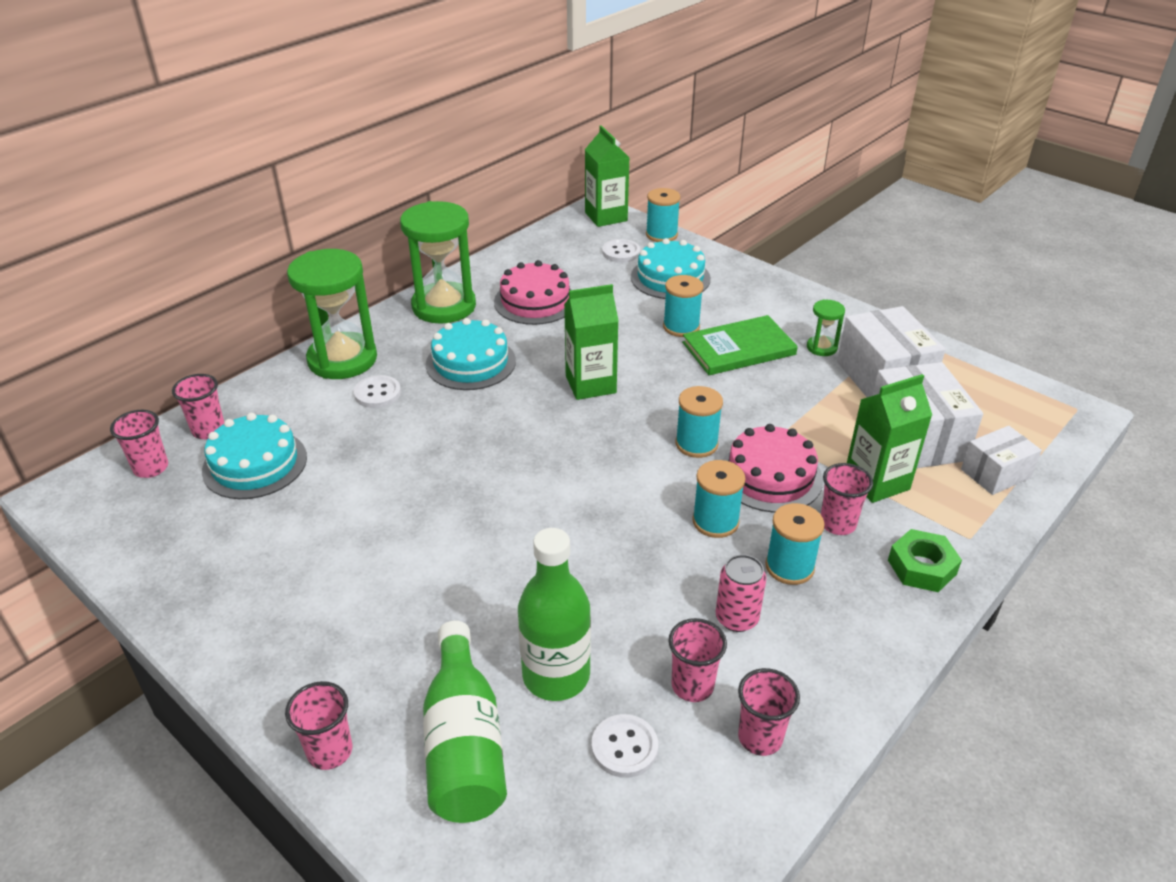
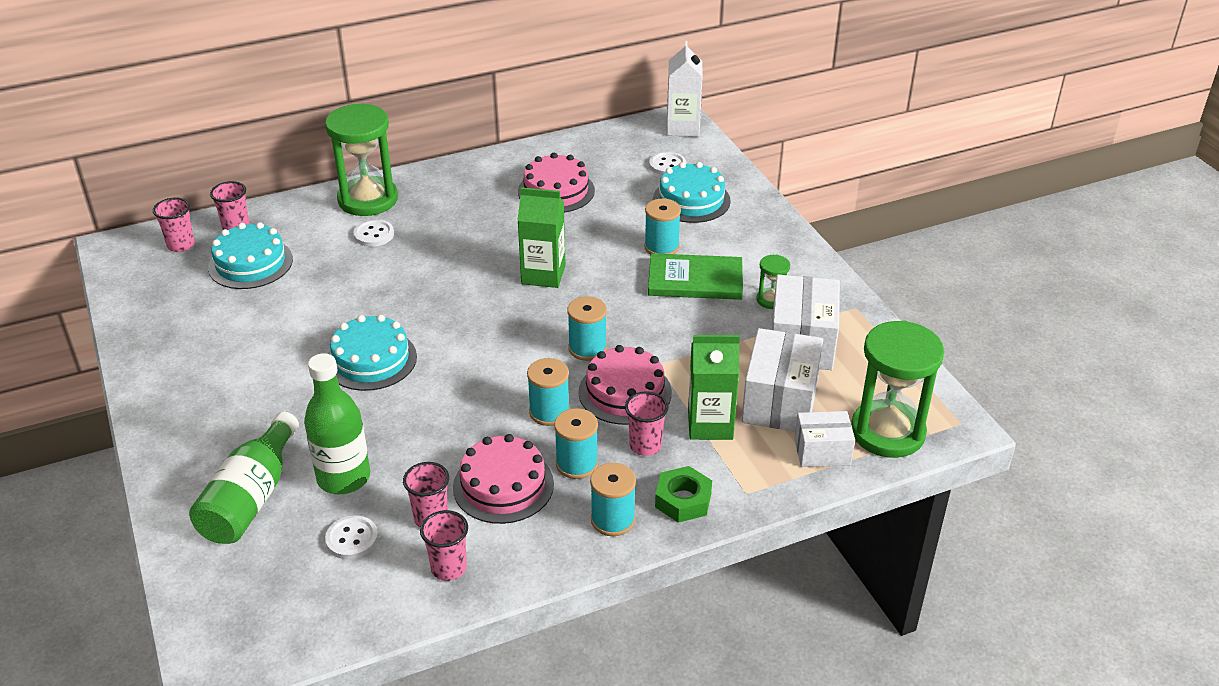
camera: 25 degrees right, 0 degrees up
pink cup [285,681,352,770] -> none
green hourglass [400,201,476,324] -> green hourglass moved to [851,321,944,458]
turquoise cake [426,318,516,390] -> turquoise cake moved to [328,315,417,391]
green carton [585,125,630,227] -> white carton [667,41,703,137]
turquoise spool [646,188,680,242] -> turquoise spool moved to [590,463,636,536]
pink can [716,554,766,632] -> pink cake [453,434,554,524]

